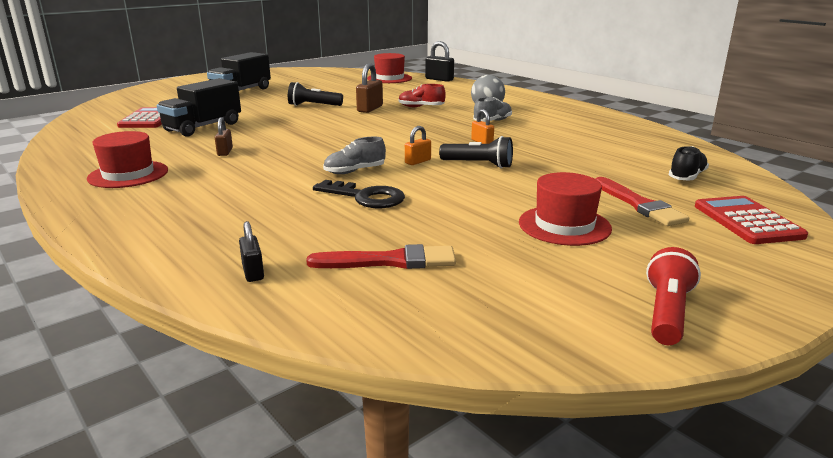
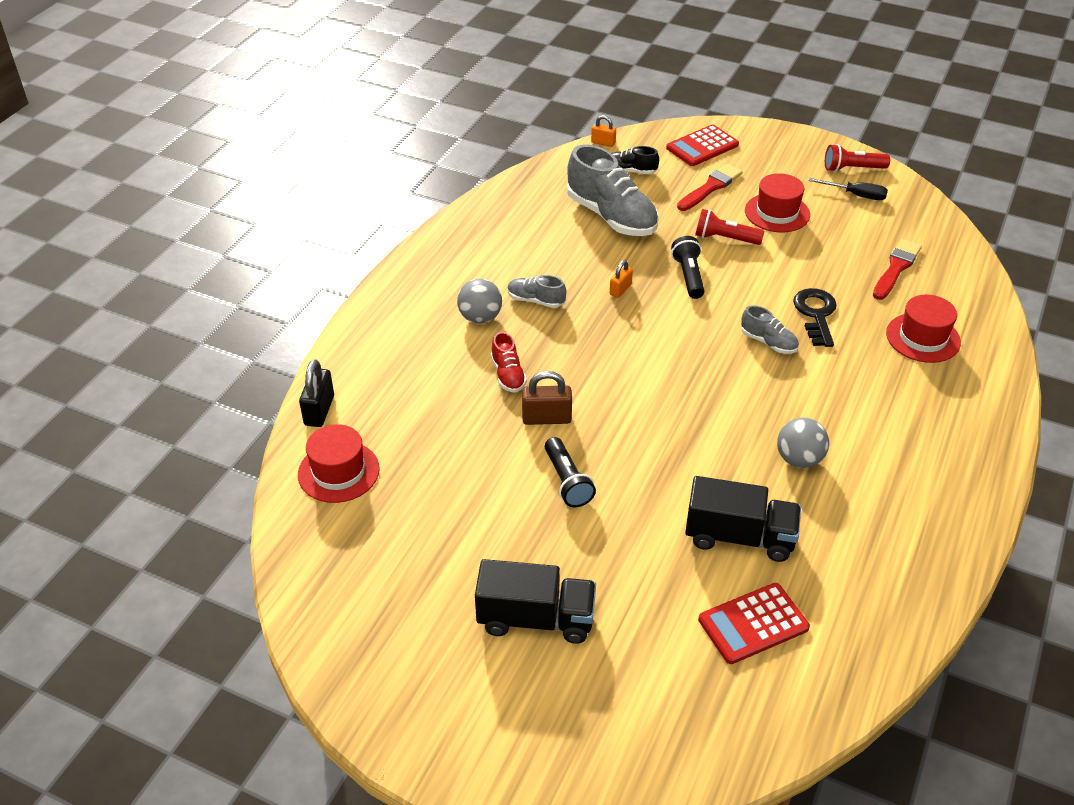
camera: 115 degrees left, 20 degrees up
red hat [87,131,168,188] -> red hat moved to [886,294,961,363]
brown padlock [215,117,233,156] -> grey ball [777,418,829,468]
black padlock [239,221,264,282] -> none
red brush [306,244,456,269] -> red brush turned 60 degrees clockwise [873,239,922,300]
orange padlock [405,126,431,165] -> orange padlock moved to [591,115,616,147]
none -> grey shoe [567,144,659,236]
none -> red flashlight [695,209,764,245]
none -> black screwdriver [808,178,888,200]

